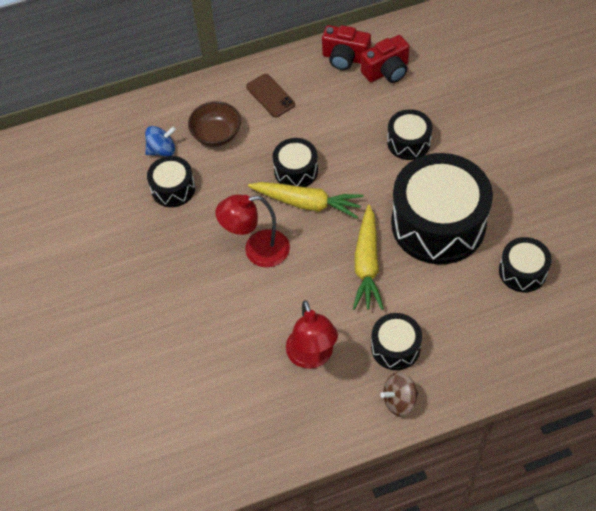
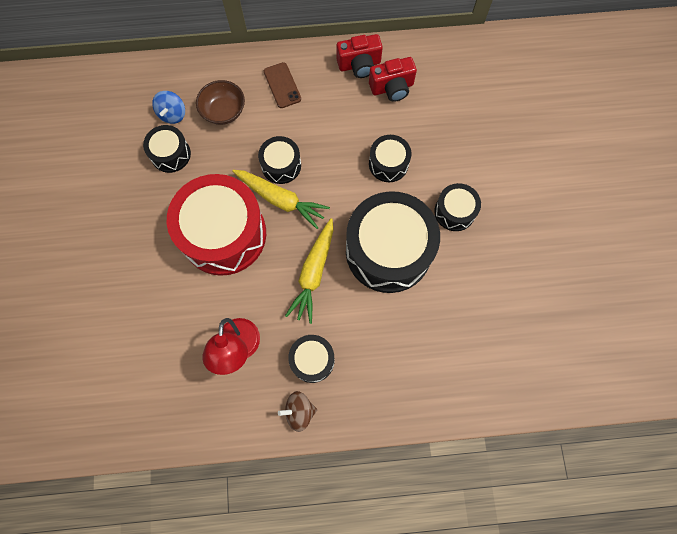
camera: 10 degrees right, 15 degrees up
blue spinning top [145,126,176,157] -> blue spinning top turned 105 degrees clockwise [152,91,185,124]
red lamp [215,194,290,267] -> red drum [167,174,266,276]
red camera [322,25,371,70] -> red camera turned 45 degrees counterclockwise [336,34,383,78]
black drum [499,237,552,292] -> black drum moved to [434,183,481,231]

